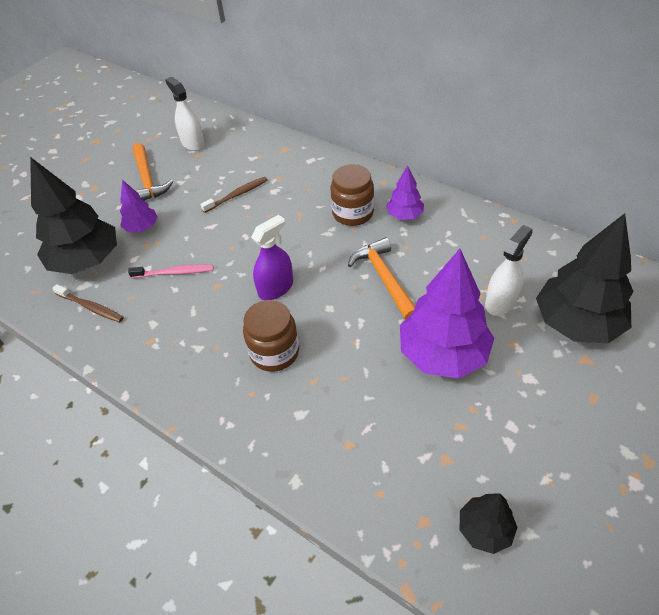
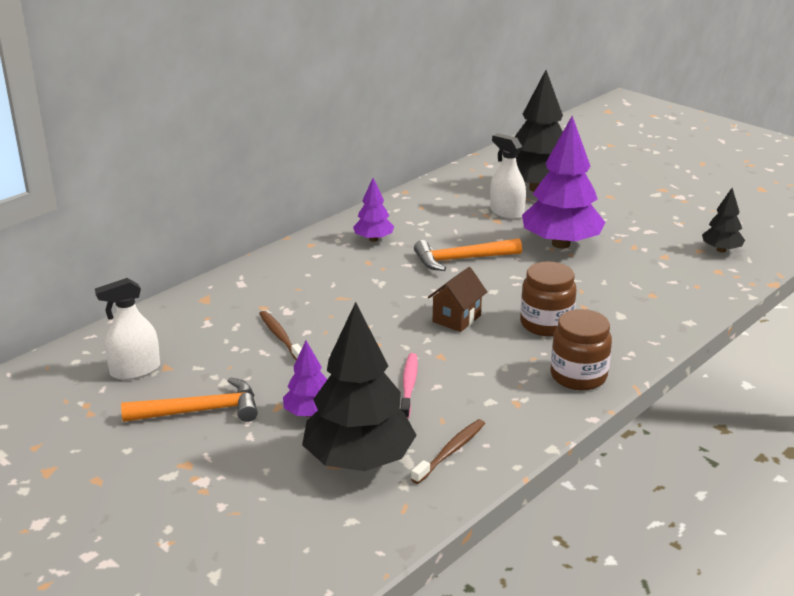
camera: 85 degrees left, 20 degrees down
purple spray bottle [251,215,293,300] -> brown house [428,267,487,332]
brown jar [330,164,374,226] -> brown jar moved to [551,309,612,390]

